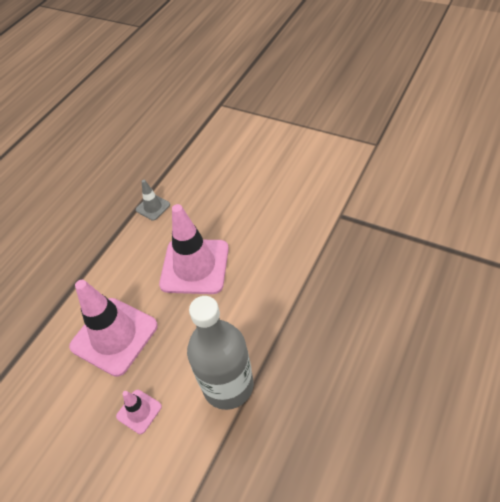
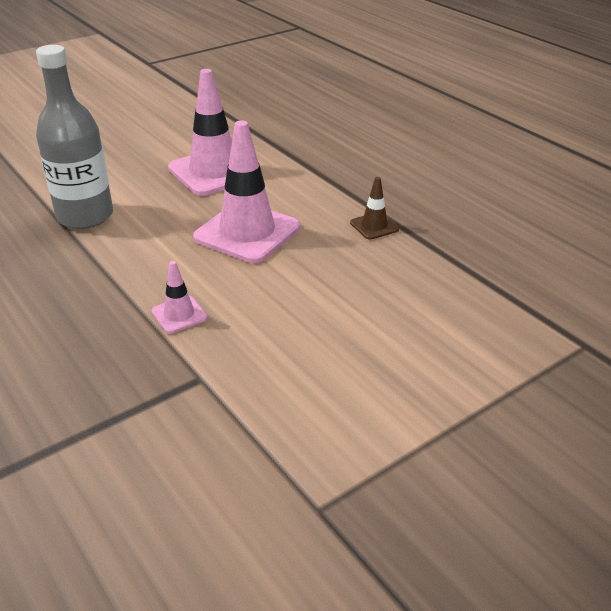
camera: 110 degrees right, 15 degrees down
pink traffic cone [116,390,162,434] -> pink traffic cone moved to [151,261,208,333]
grey traffic cone [136,180,170,221] -> brown traffic cone [350,177,399,240]

